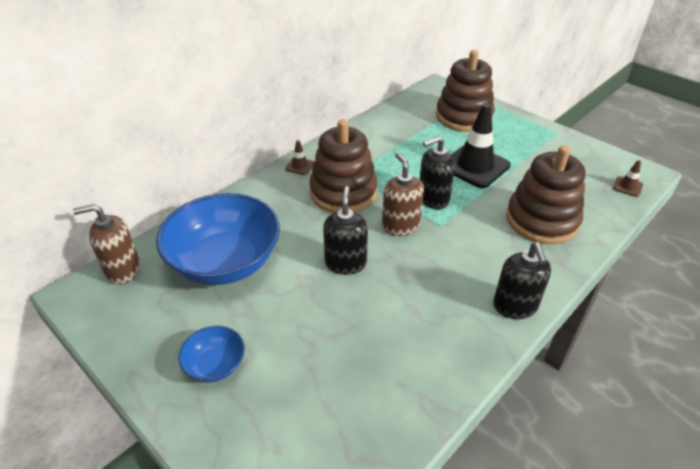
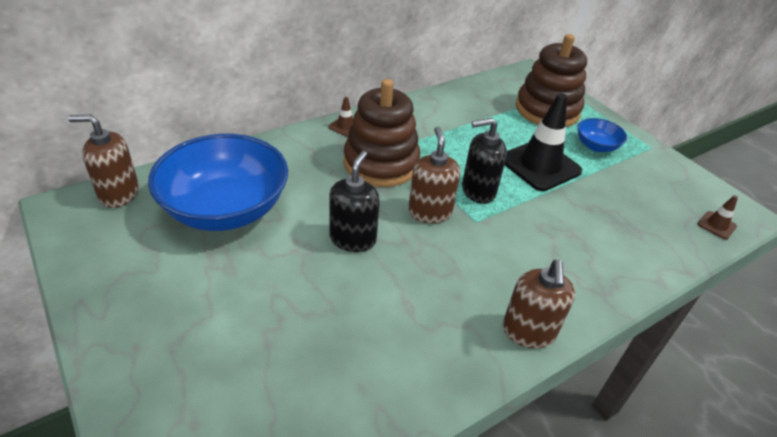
camera: 10 degrees right, 0 degrees up
blue bowl [178,326,245,382] -> blue bowl moved to [577,118,627,152]
black soap dispenser [493,242,551,319] -> brown soap dispenser [503,260,575,348]
brown stacking toy [506,145,585,244] -> none

